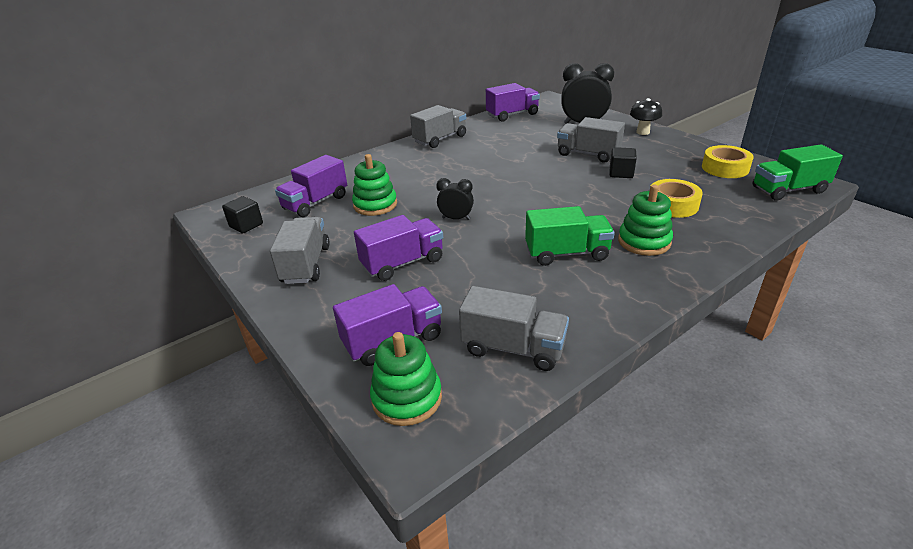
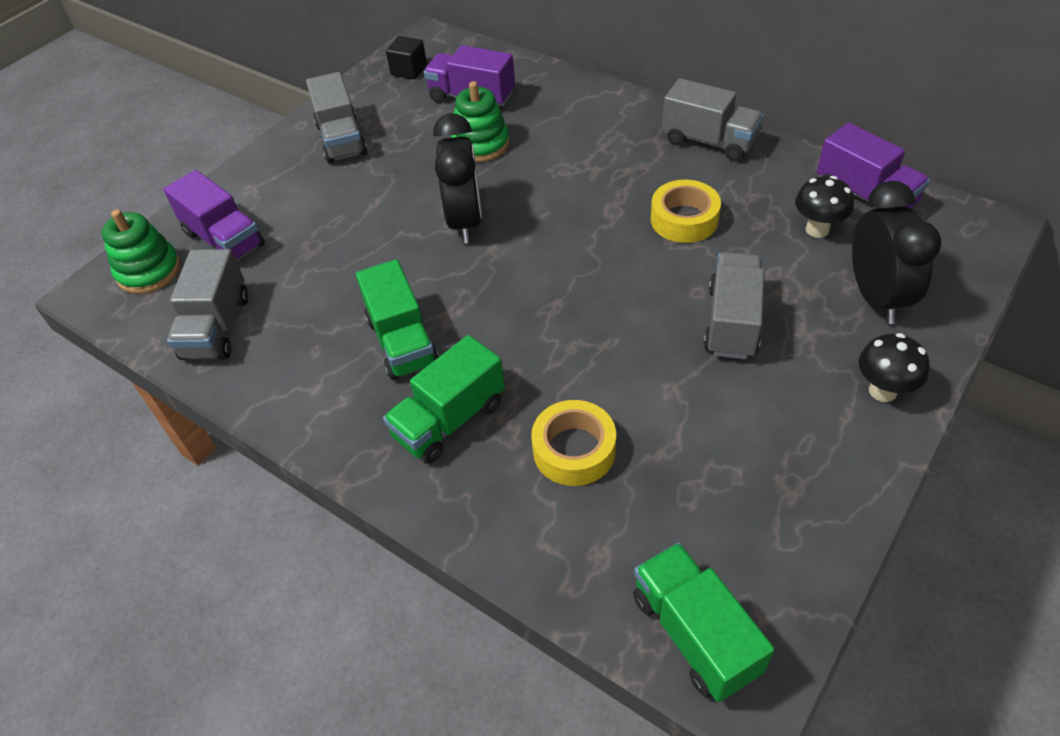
camera: 75 degrees right, 15 degrees up
grey truck [270,217,330,284] -> grey truck turned 90 degrees clockwise [306,72,367,164]
purple truck [354,215,443,281] -> none
black clock [436,178,474,220] -> black clock [433,113,482,243], size x1.81
black cube [610,147,637,178] -> none
green stacking toy [618,185,673,256] -> green truck [383,335,505,464]
yellow tape [702,145,754,178] -> yellow tape moved to [651,180,721,243]
none -> black mushroom [795,176,854,238]

